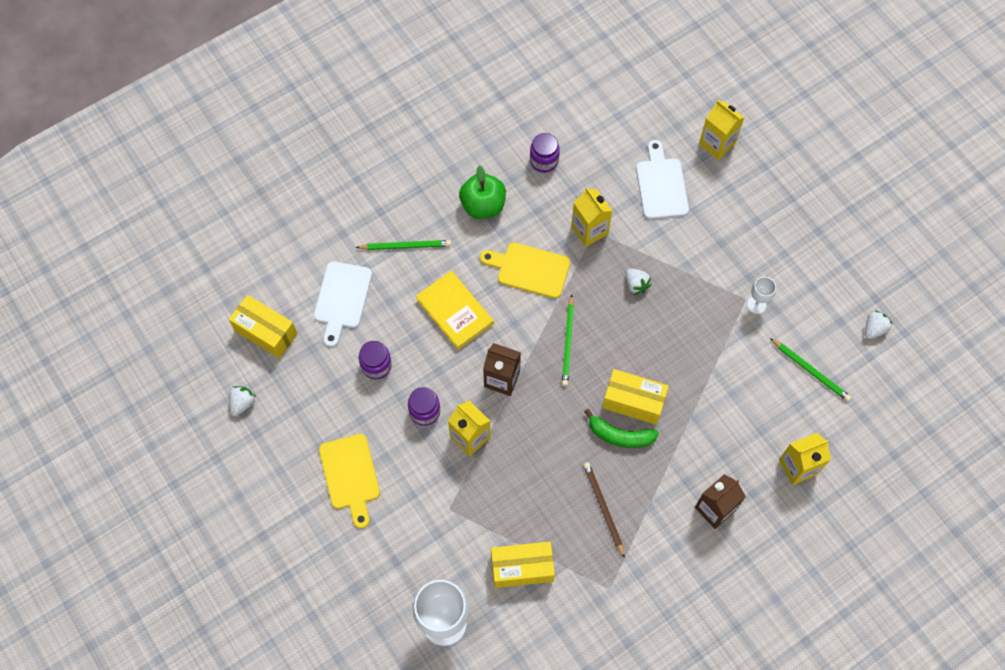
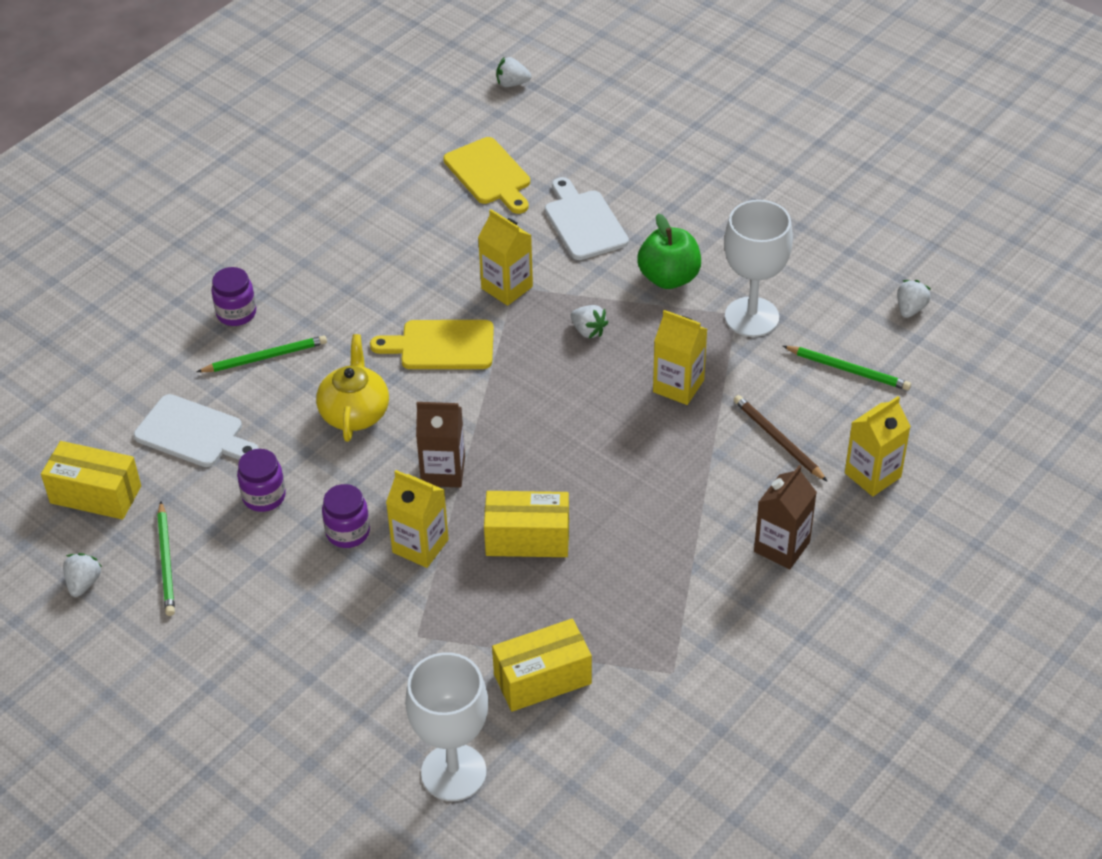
camera: 15 degrees left, 20 degrees down
white cutting board [314,261,372,347] -> white cutting board turned 60 degrees counterclockwise [134,394,259,467]
yellow cutting board [319,434,380,529] -> yellow cutting board moved to [443,137,530,214]
yellow book [416,271,494,350] -> yellow teapot [316,334,389,442]
green apple [459,165,506,219] -> green apple moved to [637,214,701,289]
purple jar [530,133,560,173] -> purple jar moved to [211,267,256,326]
green pencil [562,295,574,386] -> green pencil moved to [157,501,175,616]
brown pencil [583,462,625,558] -> brown pencil moved to [734,395,827,481]
green banana [584,409,659,448] -> none
yellow box [602,369,669,425] -> yellow box moved to [484,491,569,557]
yellow carton [699,100,744,160] -> yellow carton moved to [653,310,707,405]
white goblet [747,277,776,314] -> white goblet [724,200,793,337], size x2.09
none -> white strawberry [496,57,531,87]

